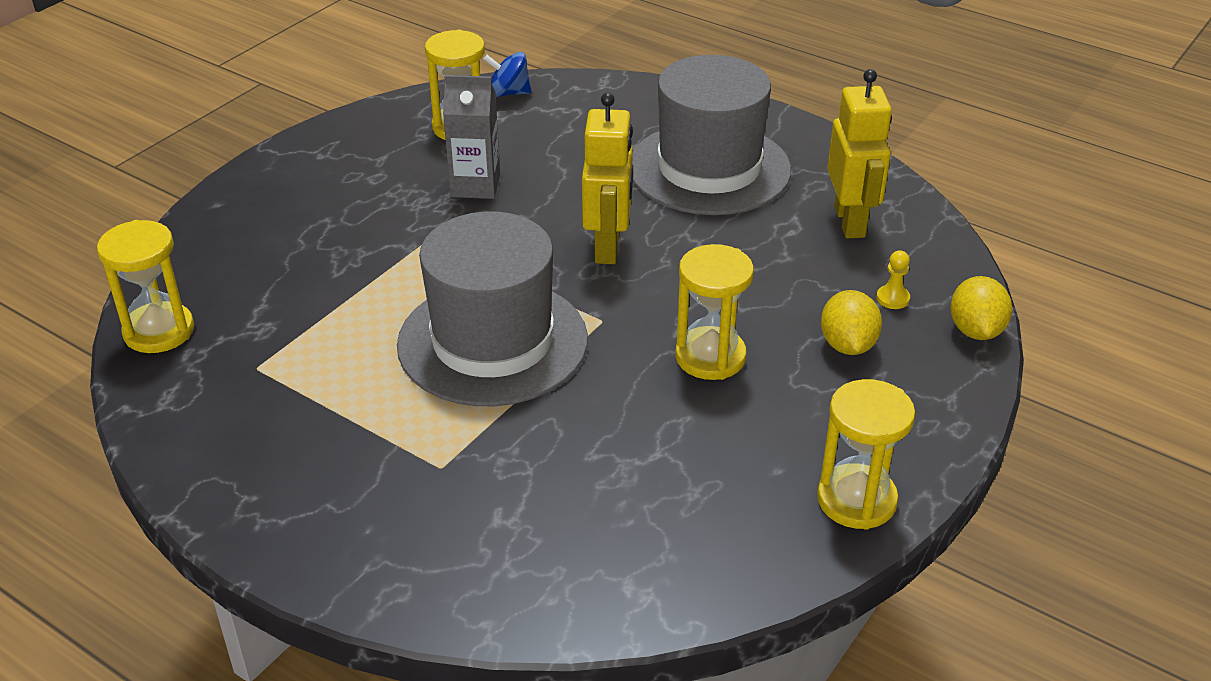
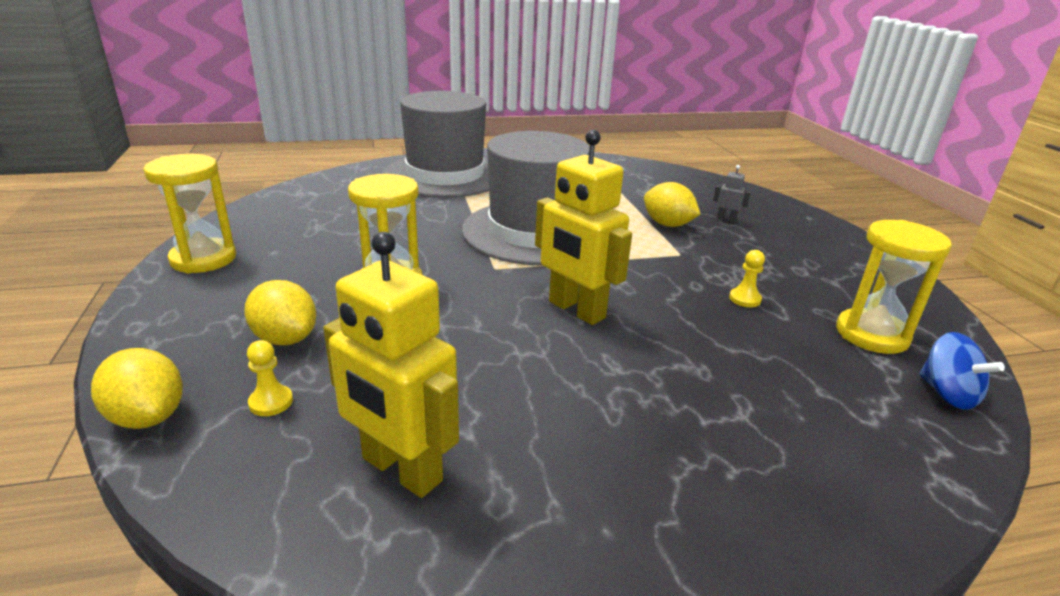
camera: 130 degrees right, 10 degrees down
yellow hourglass [97,220,194,353] -> none
grey carton [443,75,500,199] -> yellow pawn [729,250,765,307]
blue spinning top [484,52,531,97] -> blue spinning top turned 105 degrees clockwise [919,332,1005,410]
grey hat [632,55,791,215] -> grey hat moved to [384,91,489,198]
none -> yellow lemon [644,182,700,227]
none -> grey robot [713,165,751,223]

